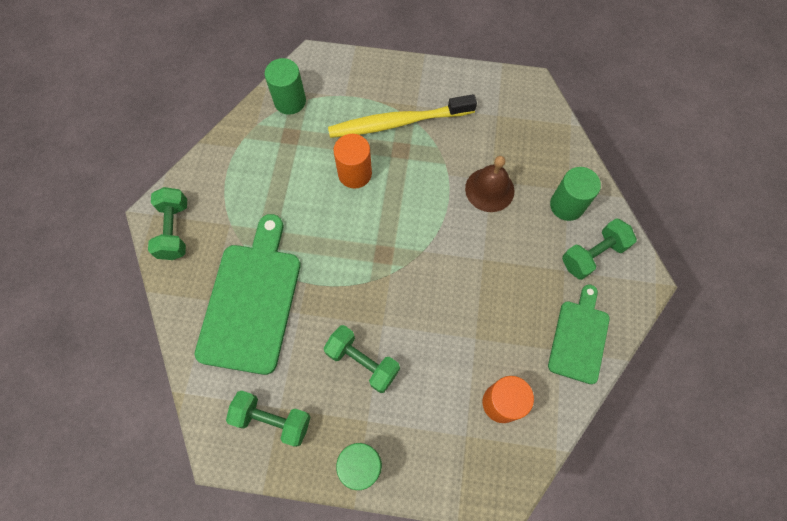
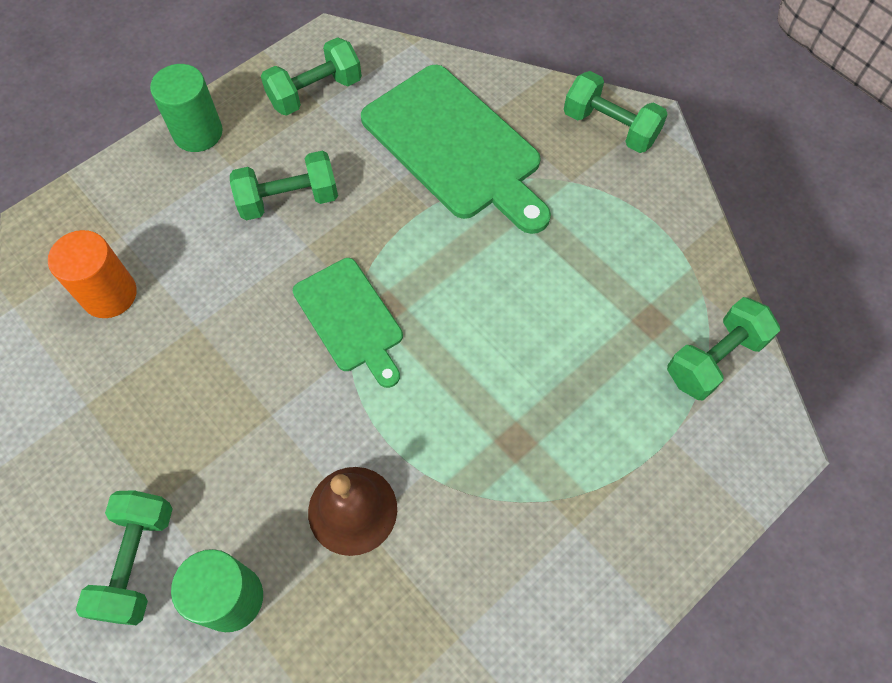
camera: 130 degrees right, 5 degrees down
green cylinder [265,58,306,115] -> green dumbbell [667,297,780,400]
yellow toothbrush [328,94,477,138] -> none
orange cylinder [334,134,372,189] -> none
green cutting board [548,284,610,384] -> green cutting board moved to [293,258,403,388]

